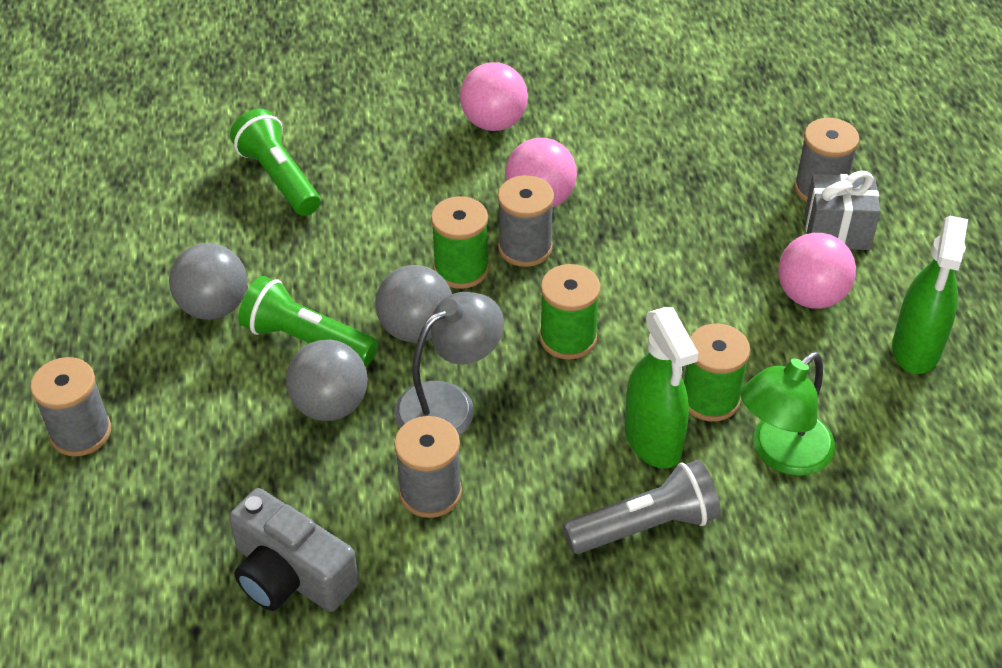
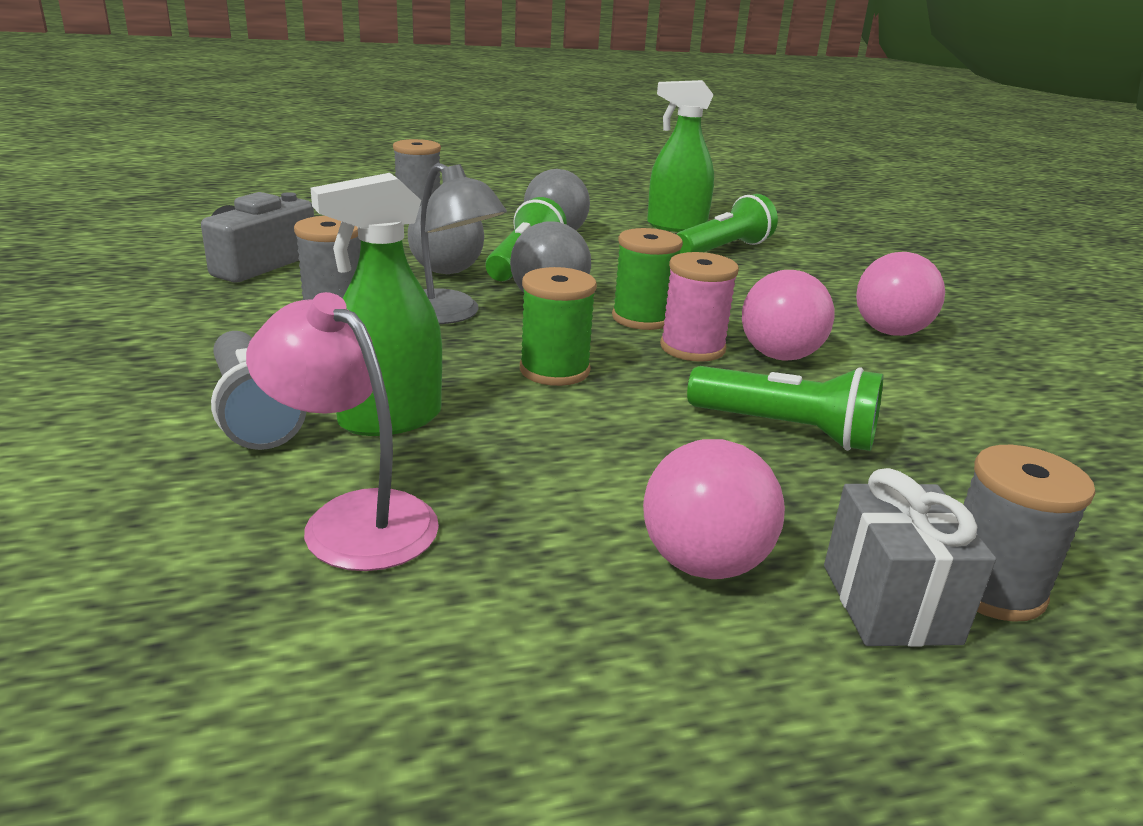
camera: 80 degrees right, 20 degrees down
grey spool [498,175,554,267] -> pink spool [660,252,739,362]
green spool [684,324,750,422] -> none
green lamp [740,352,835,476] -> pink lamp [246,292,439,571]
green spray bottle [892,216,968,374] -> green spray bottle moved to [647,80,714,232]
none -> green flashlight [687,366,884,451]

